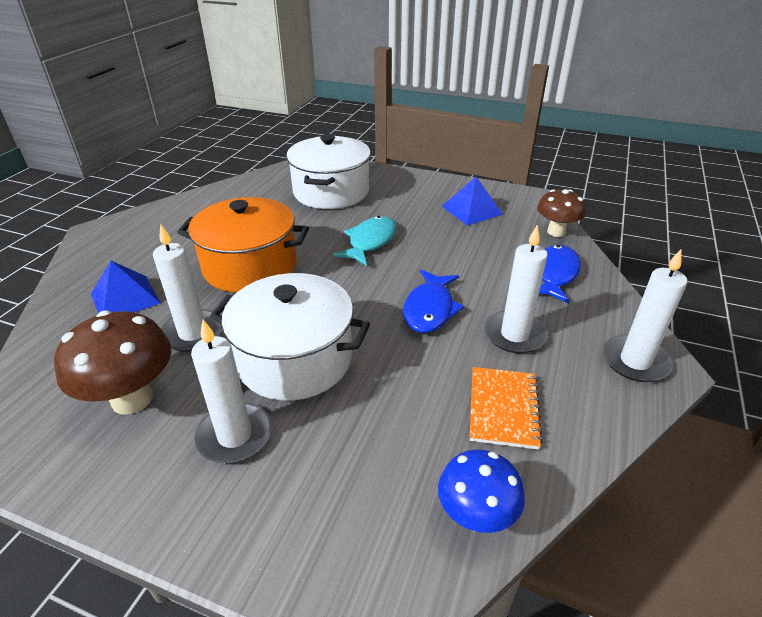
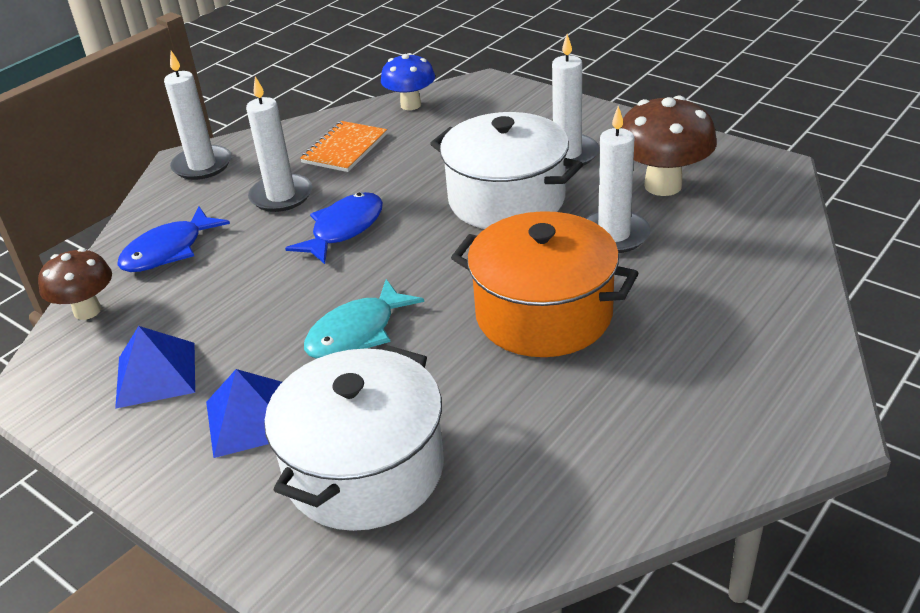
camera: 160 degrees left, 0 degrees up
blue pyramid [91,261,160,313] -> blue pyramid moved to [206,369,282,458]

